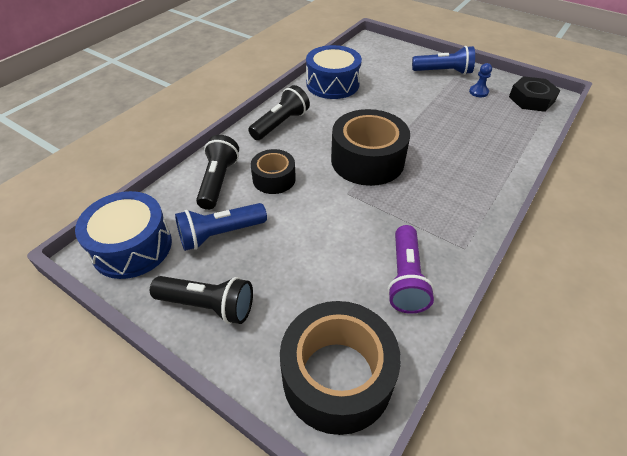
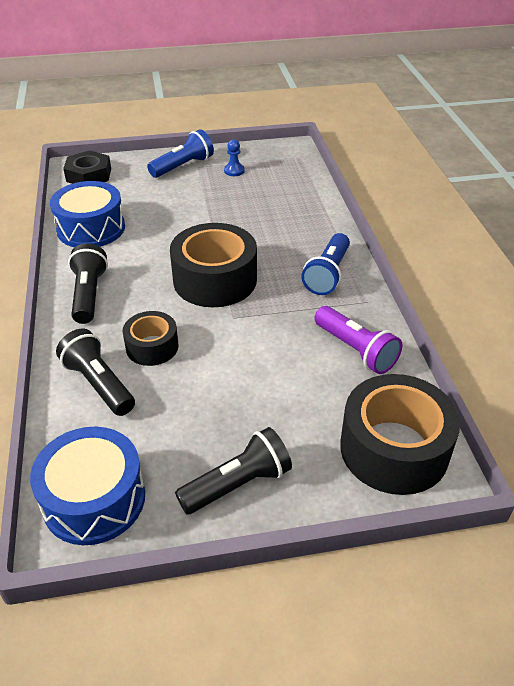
camera: 45 degrees left, 5 degrees down
blue flashlight [175,203,267,251] -> blue flashlight moved to [302,233,350,295]
black nut [509,76,560,112] -> black nut moved to [63,150,111,184]

